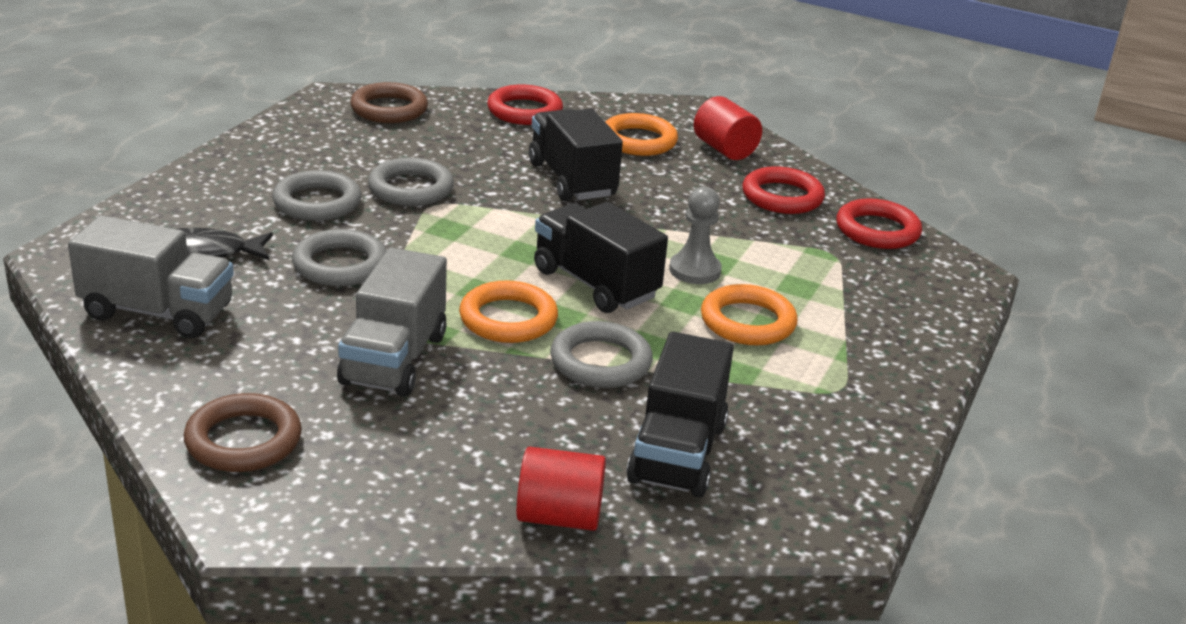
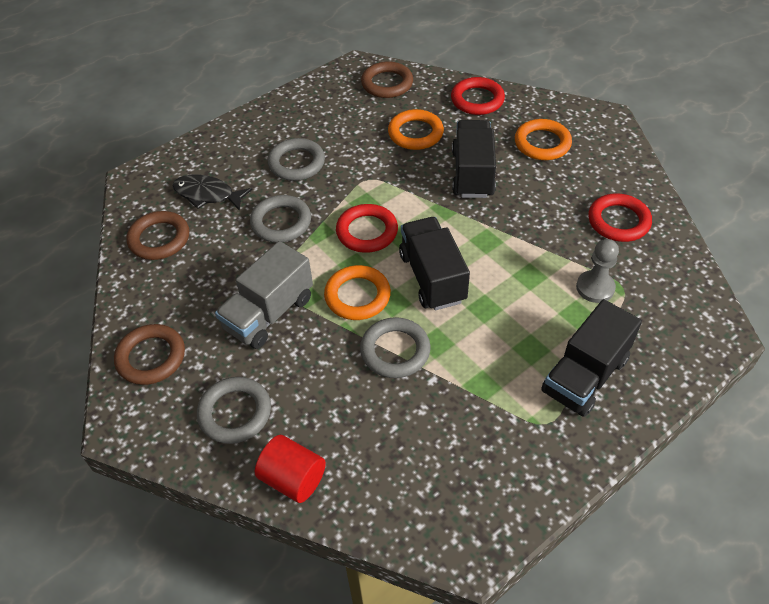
camera: 30 degrees right, 20 degrees up
grey truck [68,215,234,338] -> brown ring [127,211,189,260]
grey ring [368,157,454,206] -> grey ring moved to [197,377,271,444]
black truck [626,332,734,498] -> black truck moved to [541,299,642,417]
grey pawn [669,186,722,284] -> grey pawn moved to [576,239,619,303]
red cylinder [694,96,762,160] -> none
orange ring [701,284,798,346] -> orange ring moved to [388,109,444,150]
red ring [836,198,922,249] -> red ring moved to [336,204,398,253]

